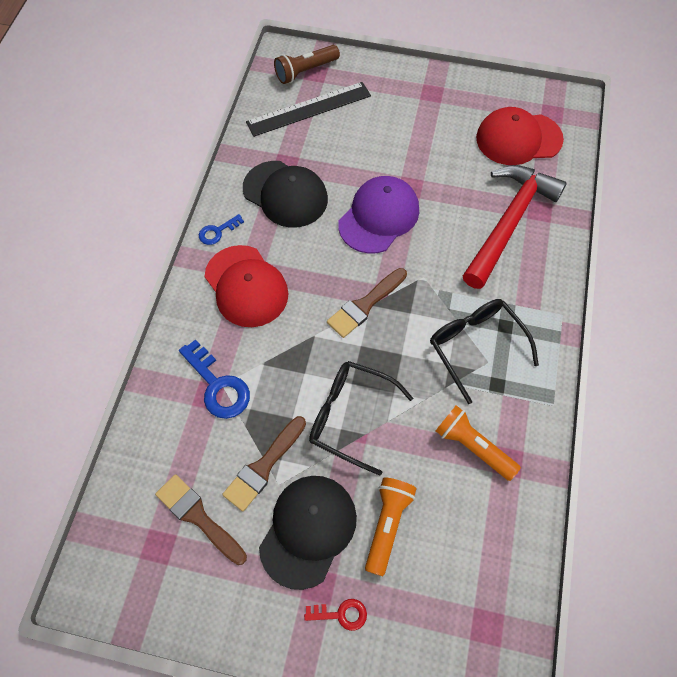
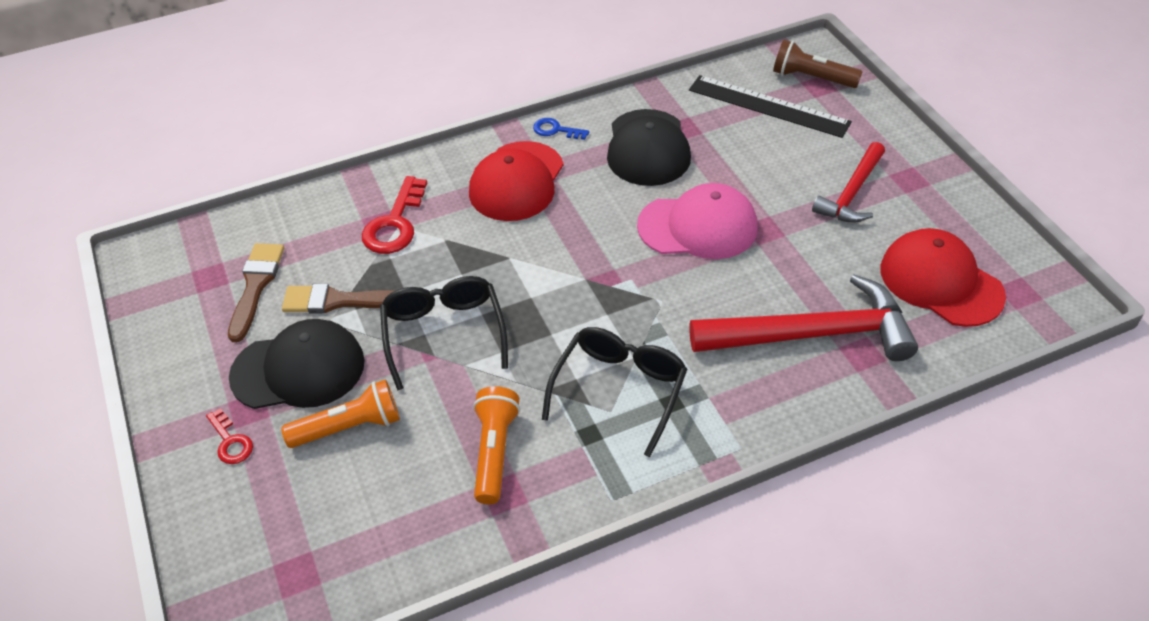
camera: 55 degrees right, 15 degrees down
blue key [179,339,250,419] -> red key [362,176,427,254]
brown brush [327,268,407,338] -> none
purple cap [338,176,419,254] -> pink cap [637,183,757,259]
none -> red hammer [812,142,885,223]

